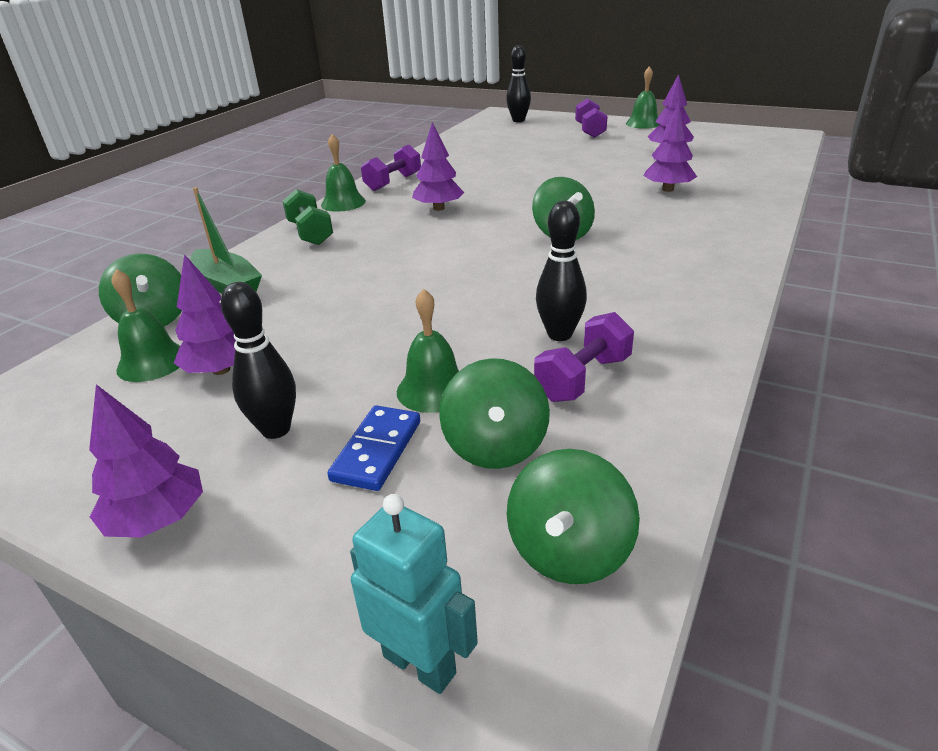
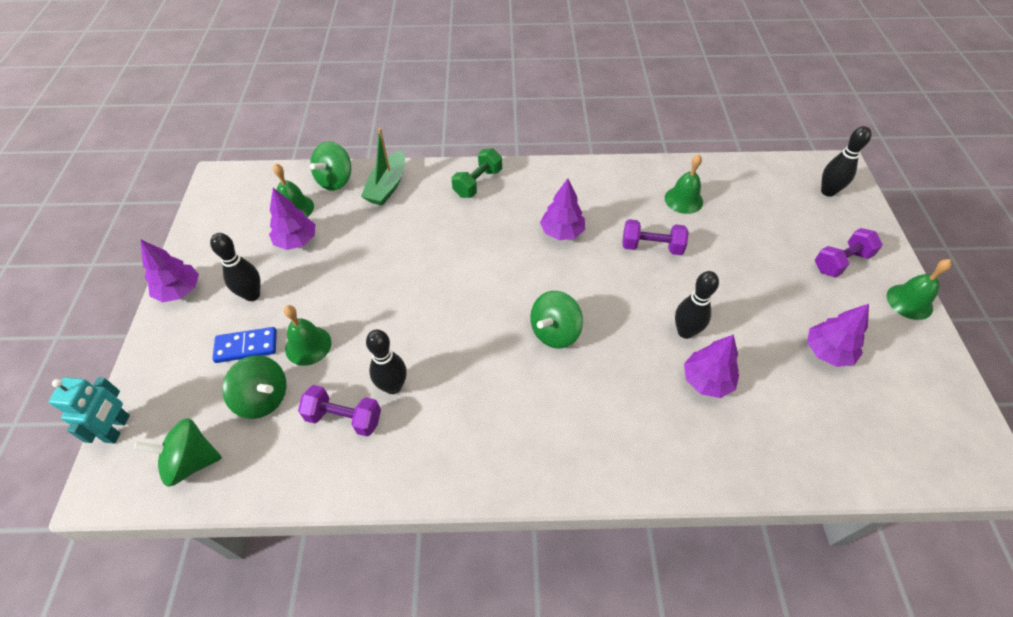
camera: 60 degrees right, 20 degrees up
green bell [321,134,366,212] -> green bell moved to [665,154,703,214]
purple dumbbell [361,145,421,191] -> purple dumbbell moved to [622,219,689,255]
green spinning top [439,358,550,469] -> green spinning top turned 120 degrees counterclockwise [222,355,286,419]
none -> black bowling pin [675,271,719,339]

